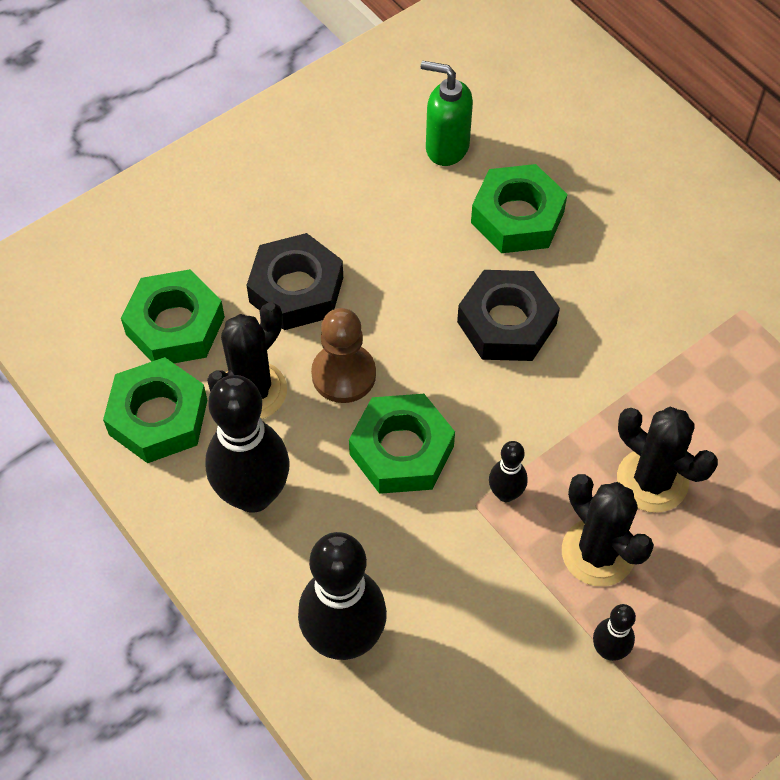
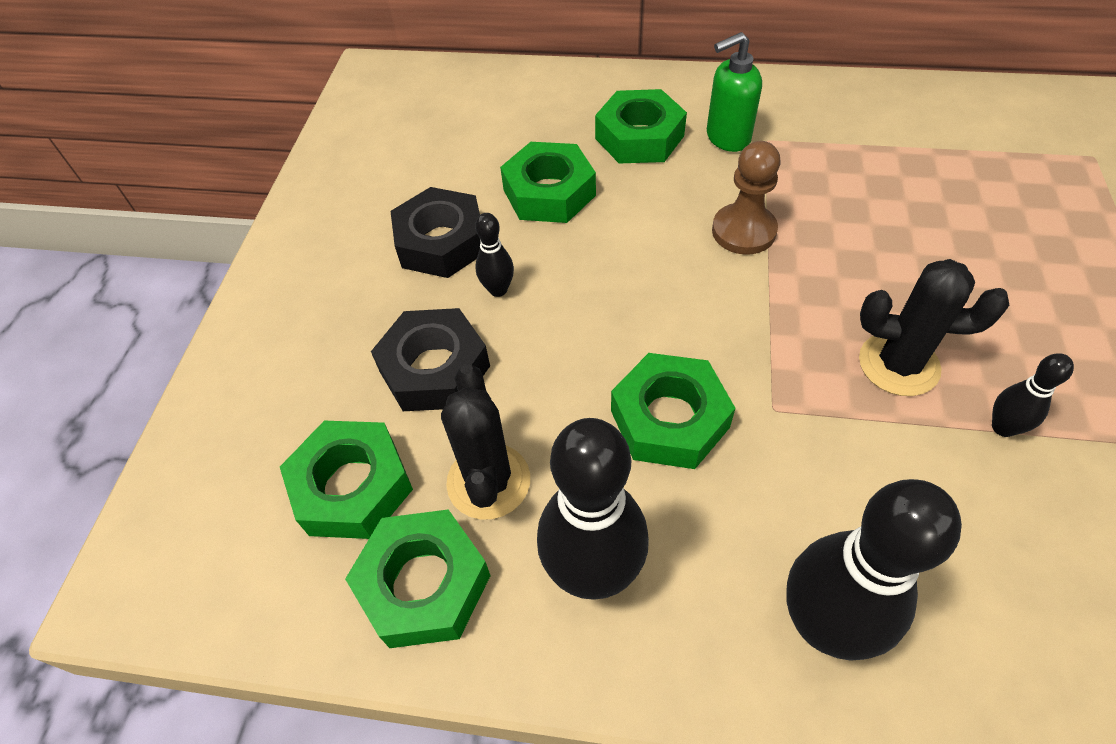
camera: 40 degrees left, 5 degrees down
brown pawn [311,308,376,403] -> brown pawn moved to [712,141,781,255]
green soap dispenser [421,61,473,166] -> green soap dispenser moved to [707,32,762,152]
black nut [457,270,560,361] -> black nut moved to [390,187,481,278]
black bowling pin [489,441,528,502] -> black bowling pin moved to [475,213,514,297]
black cactus [617,407,718,513] -> none
none -> green nut [595,89,687,163]

